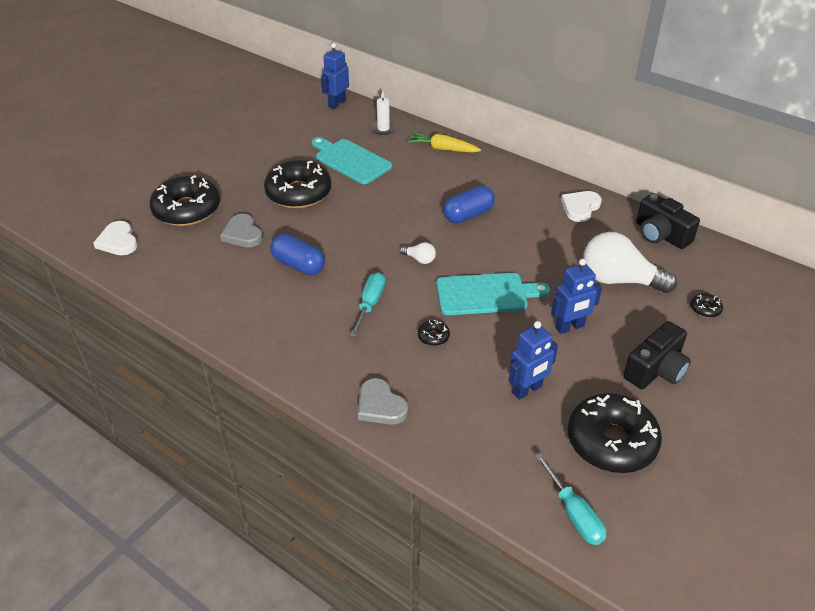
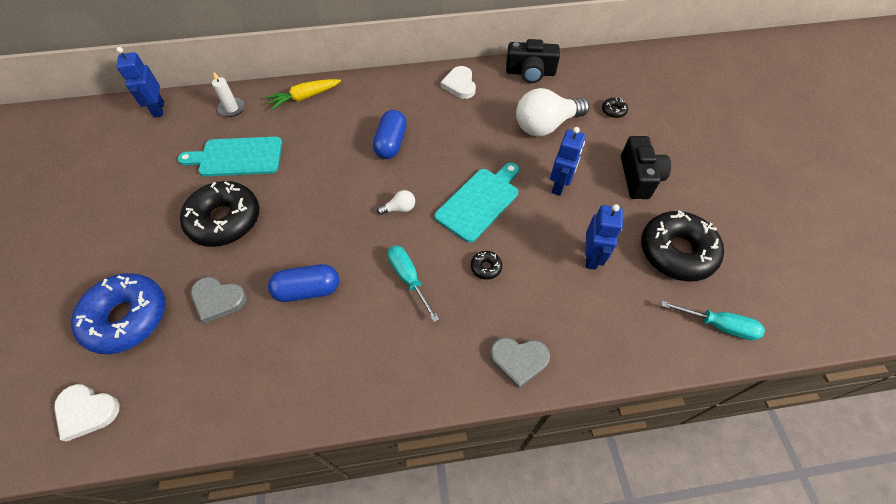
camera: 45 degrees left, 15 degrees up
black donut [150,175,220,226] -> blue donut [71,273,165,354]

